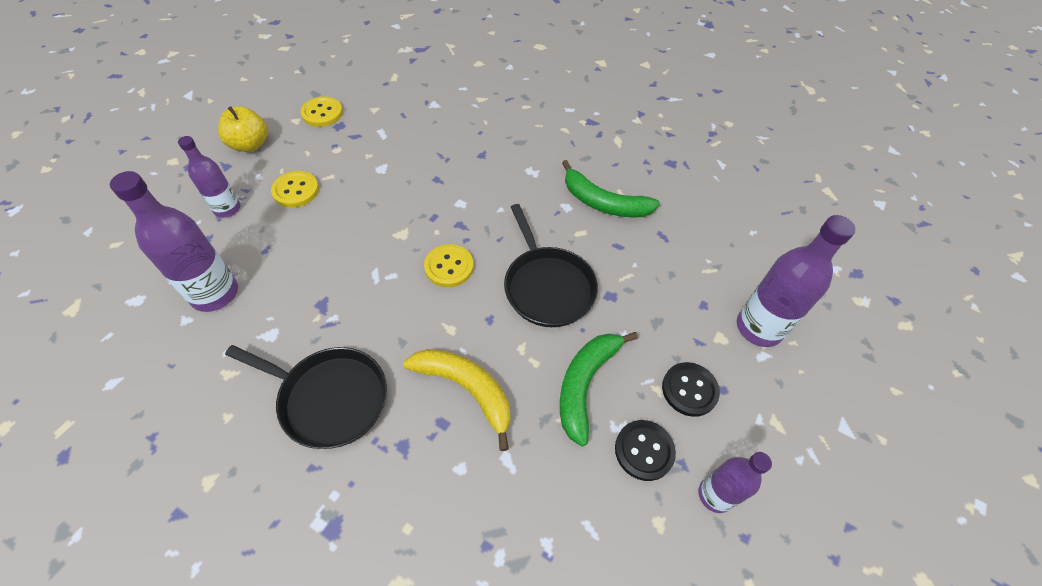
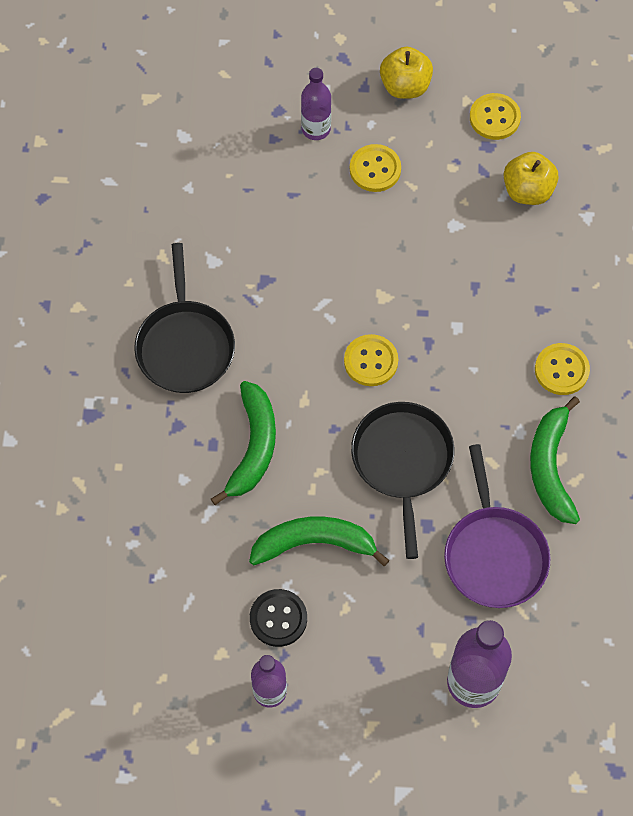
camera: 65 degrees right, 10 degrees up
purple bottle [110,171,238,312] -> none
yellow banana [403,349,510,451] -> green banana [211,381,276,505]
black pan [504,204,598,327] -> black pan turned 135 degrees clockwise [351,402,454,559]
black button [662,362,720,417] -> none
none -> purple pan [444,444,551,608]
none -> yellow apple [504,152,559,205]
none -> yellow button [535,343,590,395]

